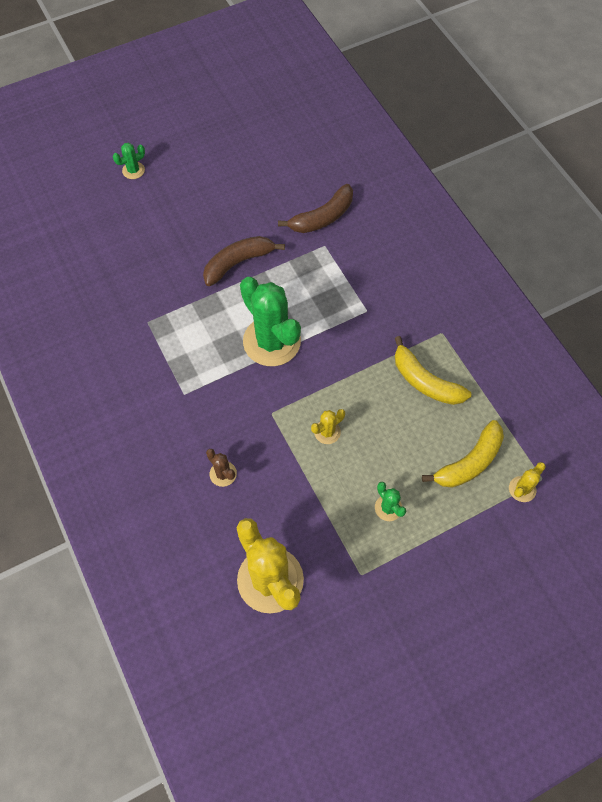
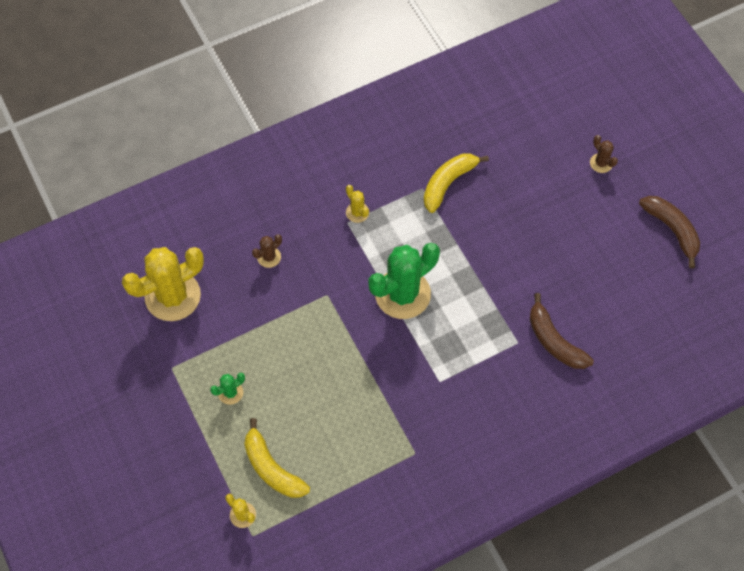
camera: 90 degrees right, 0 degrees up
green cactus [113,143,145,179] -> brown cactus [590,135,618,173]
brown banana [203,236,285,286] -> brown banana moved to [639,196,700,268]
yellow cactus [311,409,345,444] -> yellow cactus moved to [346,185,369,223]
yellow banana [395,336,471,405] -> yellow banana moved to [424,154,489,213]

